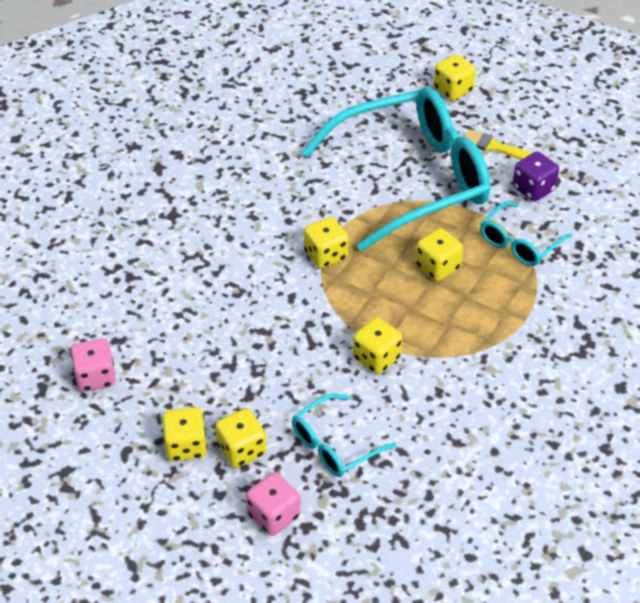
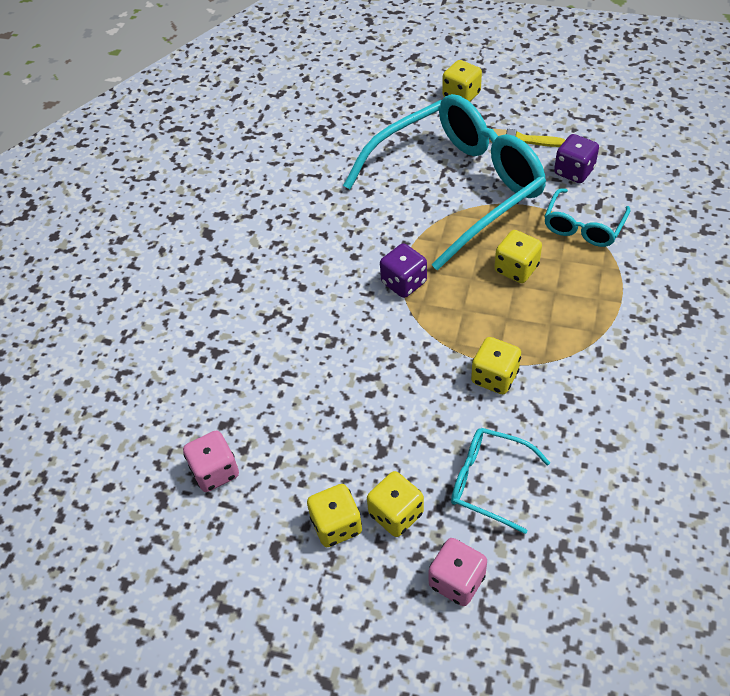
camera: 10 degrees left, 5 degrees up
turquoise glasses [292,393,396,477] -> turquoise glasses turned 75 degrees clockwise [451,428,551,534]
yellow dice [304,217,349,269] -> purple dice [380,243,427,298]

